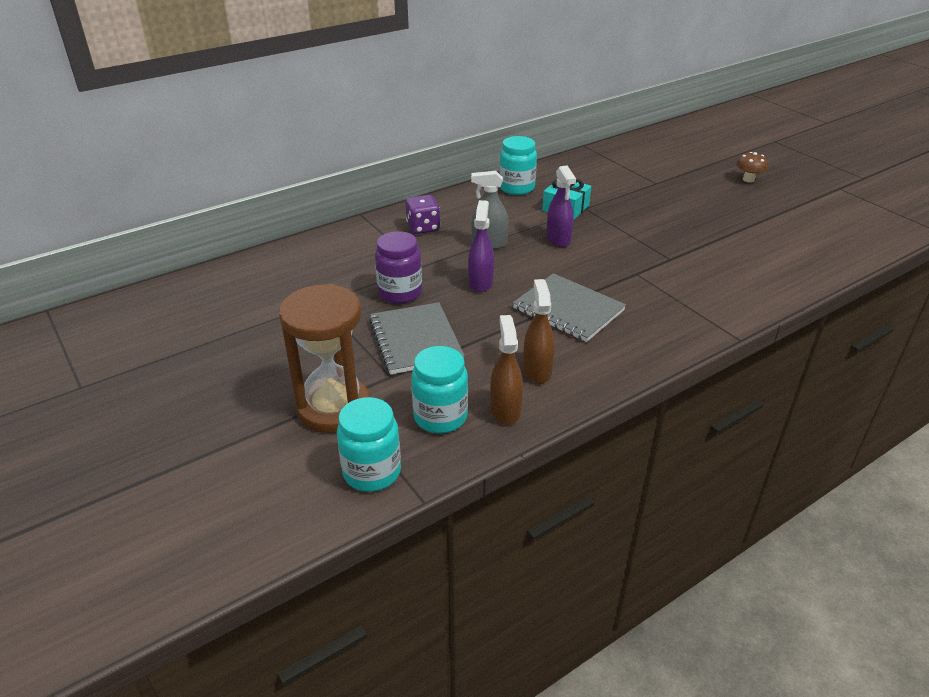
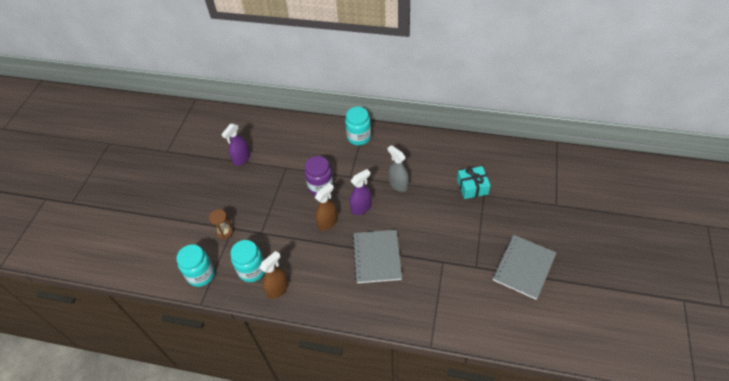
camera: 50 degrees right, 15 degrees up
brown hourglass [279,284,370,433] -> brown hourglass [209,209,233,239], size x0.45
grey notebook [369,302,465,375] -> grey notebook moved to [493,235,557,300]
purple dice [406,195,440,234] -> none
turquoise jar [499,136,537,195] -> turquoise jar moved to [345,107,371,145]
brown spray bottle [523,279,555,384] -> brown spray bottle moved to [315,183,338,231]
purple spray bottle [546,165,576,247] -> purple spray bottle moved to [221,124,250,166]
brown mushroom [736,152,768,182] -> none

